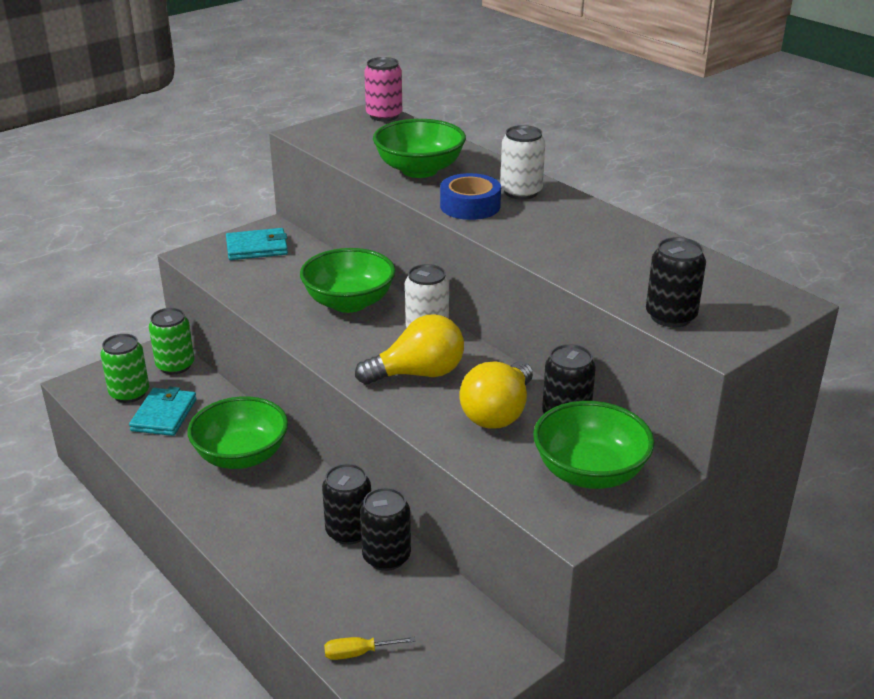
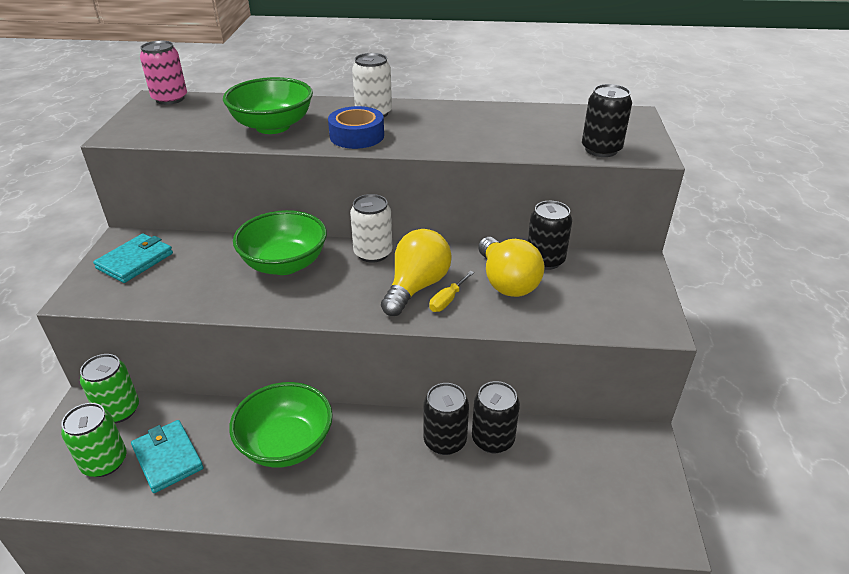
camera: 45 degrees left, 5 degrees up
yellow screwdriver [324,637,415,660] -> yellow screwdriver moved to [429,271,474,312]
green bowl [533,401,654,489] -> none

